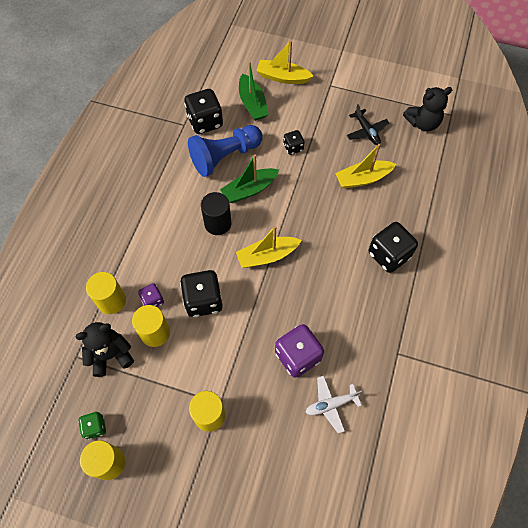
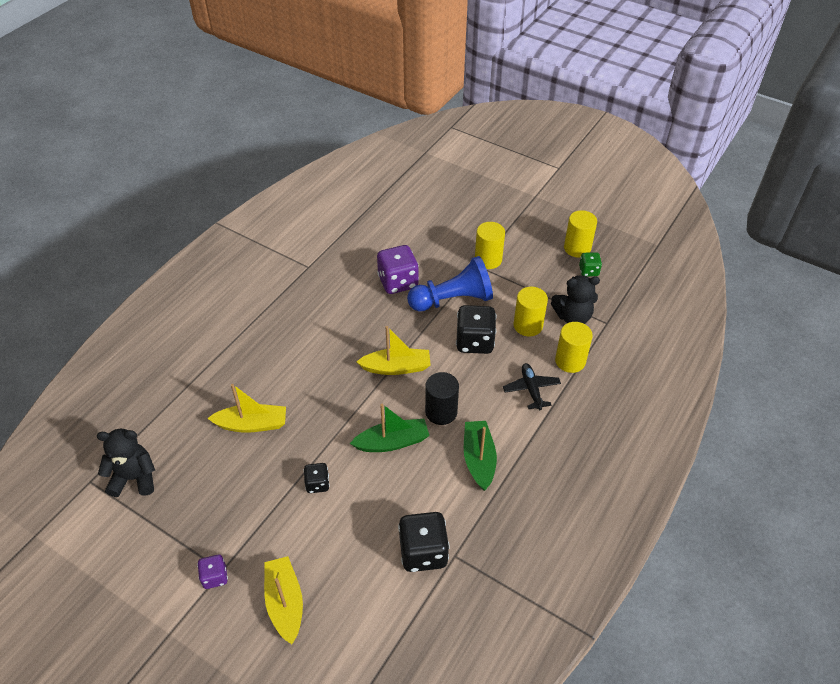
camera: 165 degrees left, 15 degrees down
purple dice [138,283,164,307] -> purple dice moved to [197,555,228,589]
blue pawn [188,125,262,177] -> blue pawn moved to [407,256,493,311]
green boat [239,62,269,121] -> green boat moved to [464,421,497,491]
yellow boat [256,40,313,84] -> yellow boat turned 135 degrees counterclockwise [264,556,303,644]
white plane [305,376,362,433] -> none
black plane [346,104,389,145] -> black plane moved to [503,363,561,410]
black dice [369,222,418,273] -> none

